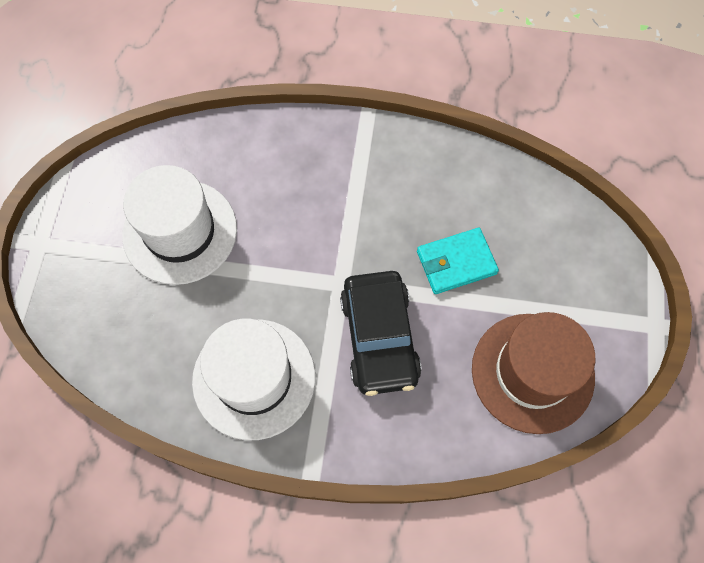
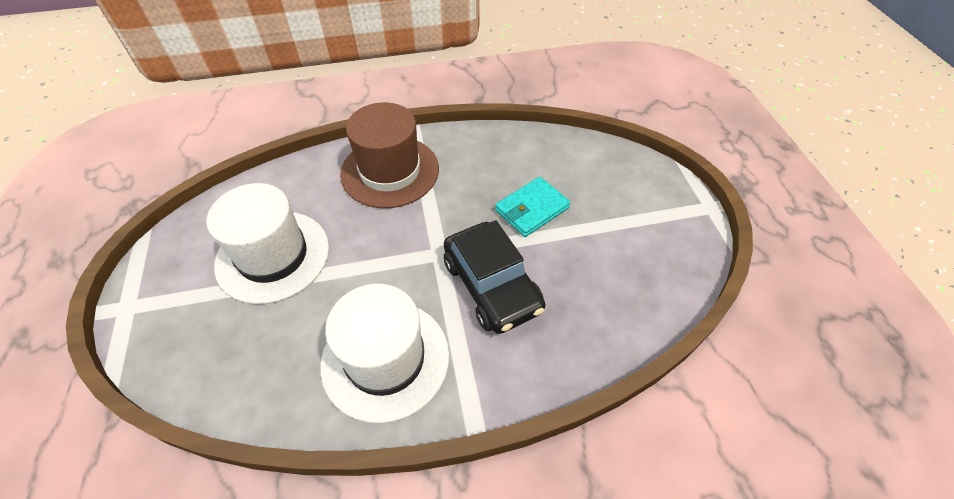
camera: 20 degrees left, 15 degrees down
brown hat [472,312,595,434] -> brown hat moved to [340,102,439,208]

